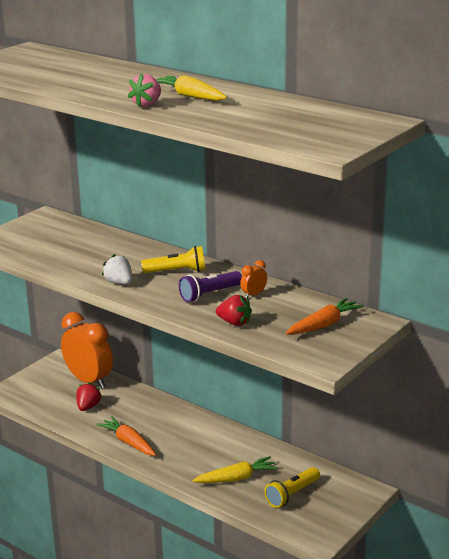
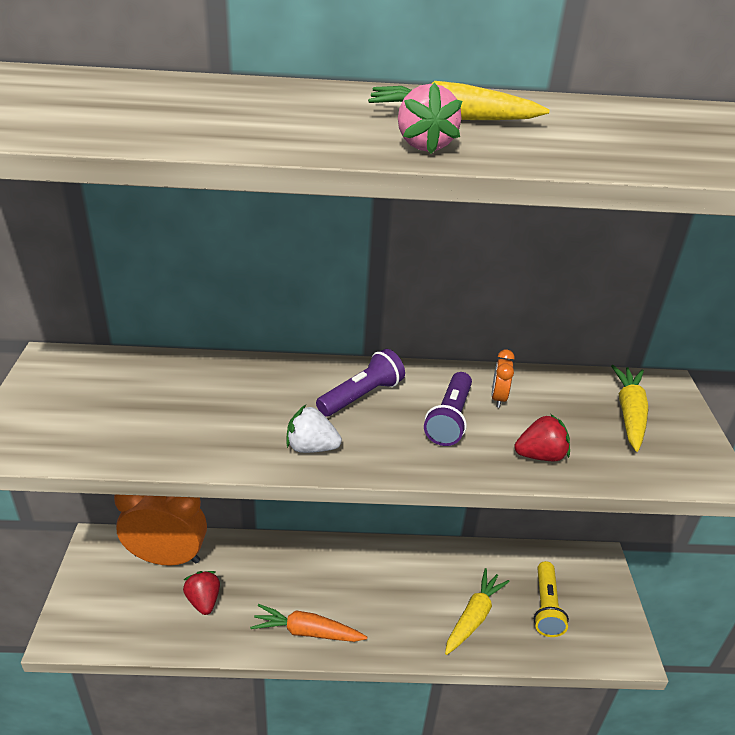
camera: 40 degrees left, 10 degrees up
yellow flashlight [141,246,205,273] -> purple flashlight [316,349,405,417]
orange carrot [286,298,364,335] -> yellow carrot [611,365,648,452]

